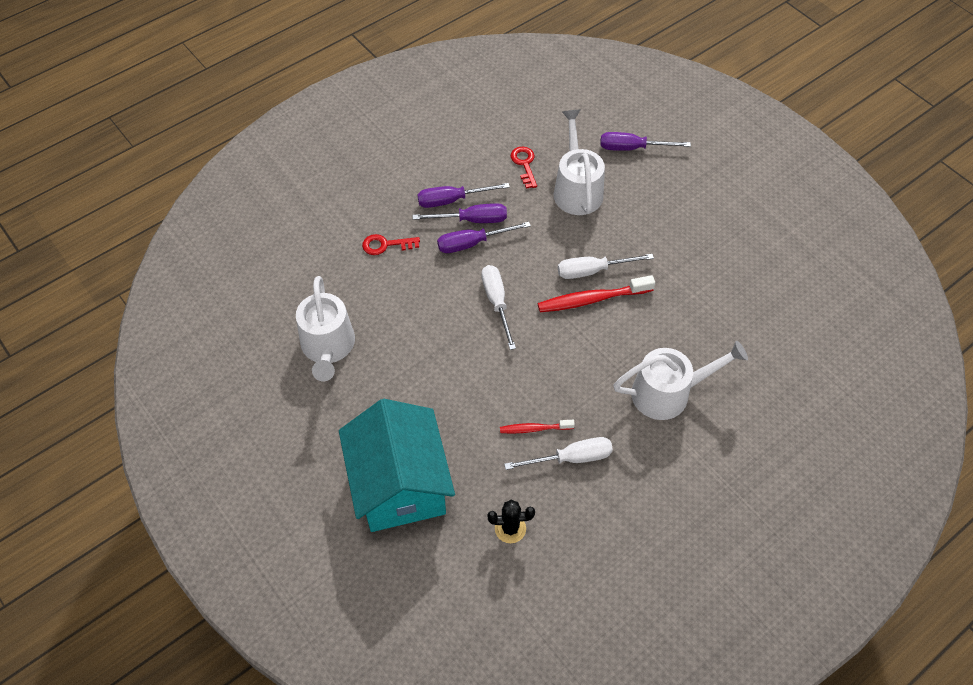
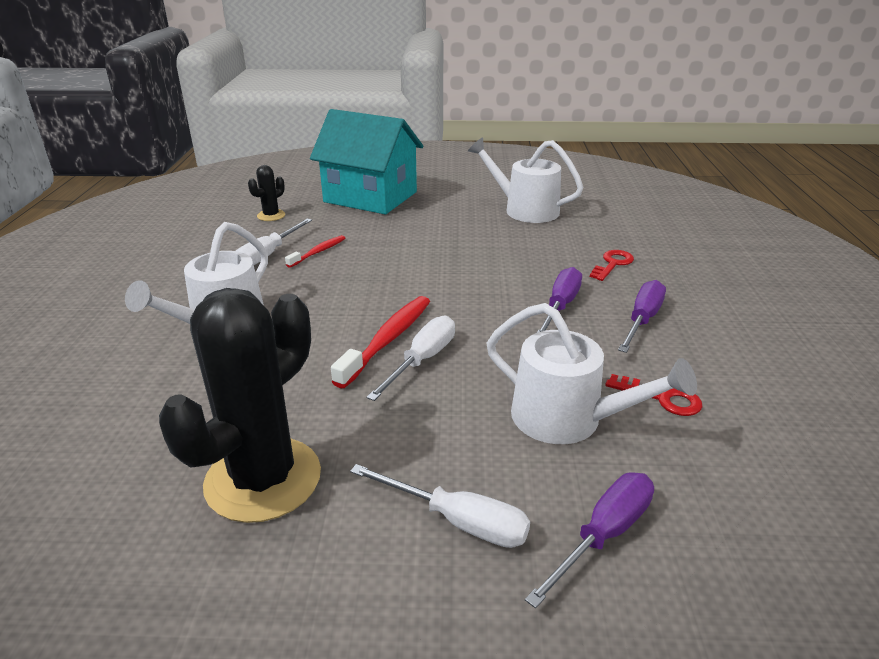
camera: 130 degrees right, 25 degrees down
purple screwdriver [412,203,507,223] -> none
white screwdriver [482,265,516,350] -> white screwdriver moved to [350,464,530,548]
none -> black cactus [159,288,321,523]

